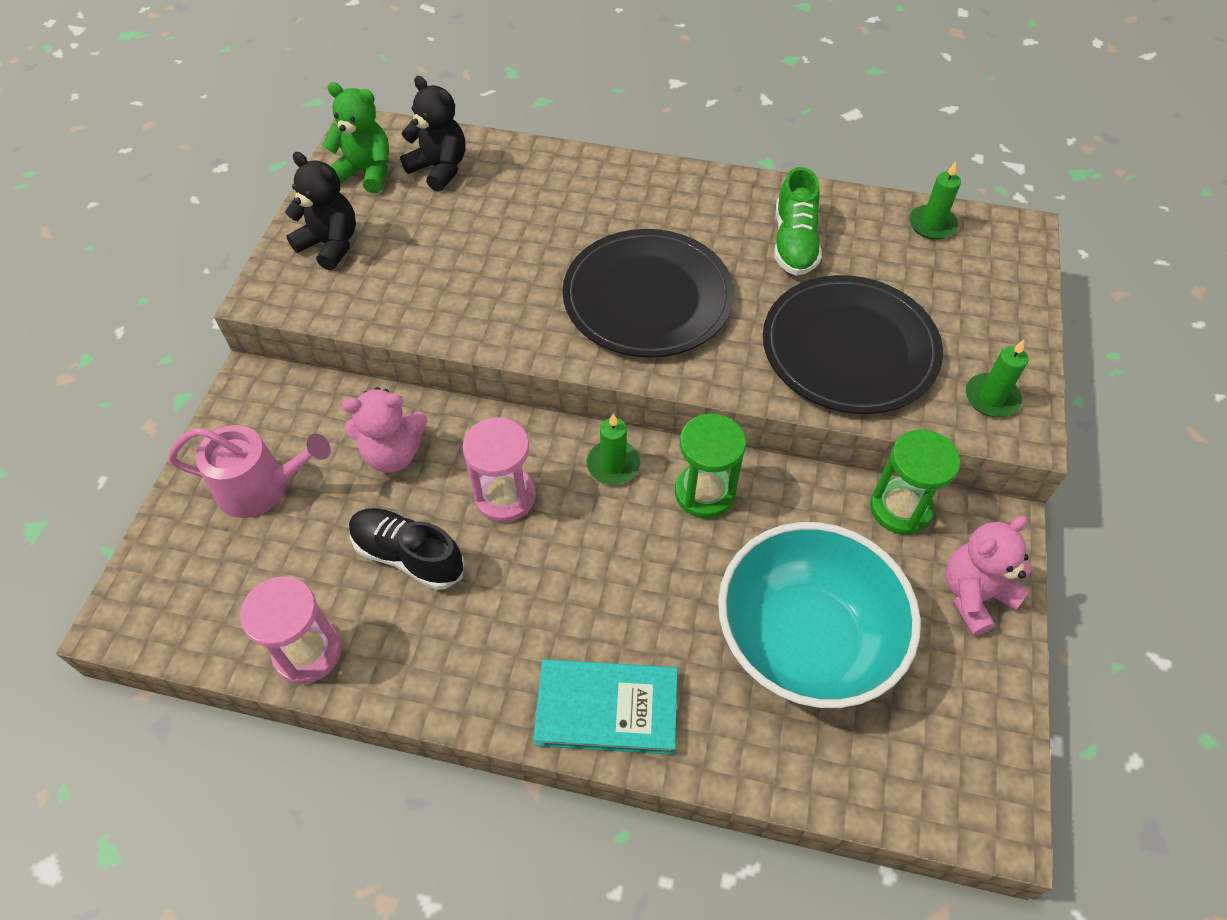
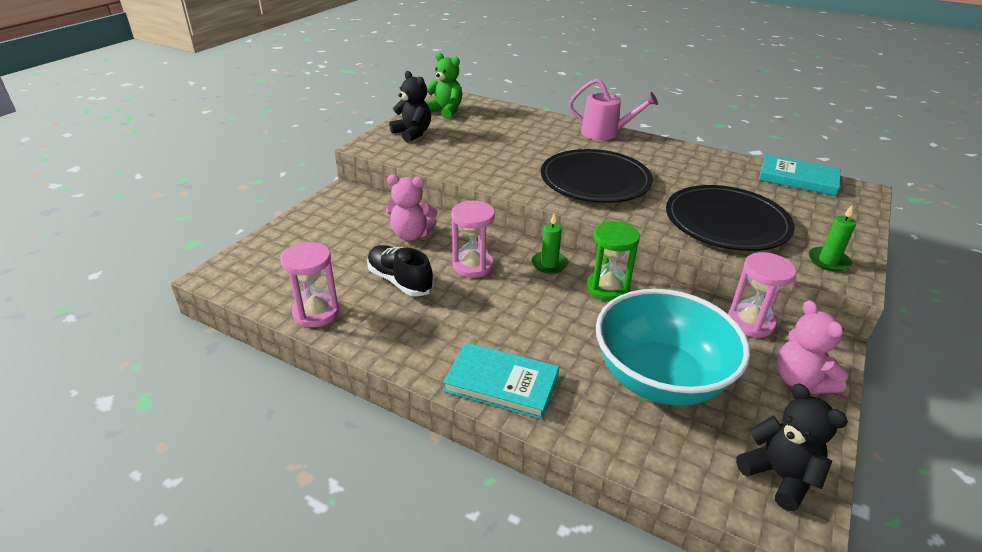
camera: 15 degrees right, 20 degrees down
pink watering can [168,425,331,518] -> pink watering can moved to [569,78,658,140]
black teddy bear [400,76,465,192] -> black teddy bear moved to [736,383,848,511]
green shoe [774,167,822,276] -> none
green hourglass [870,429,960,535] -> pink hourglass [728,252,796,338]
green candle [909,162,961,240] -> turquoise book [759,154,840,196]
pink teddy bear [945,516,1032,636] -> pink teddy bear turned 90 degrees counterclockwise [777,300,848,394]

